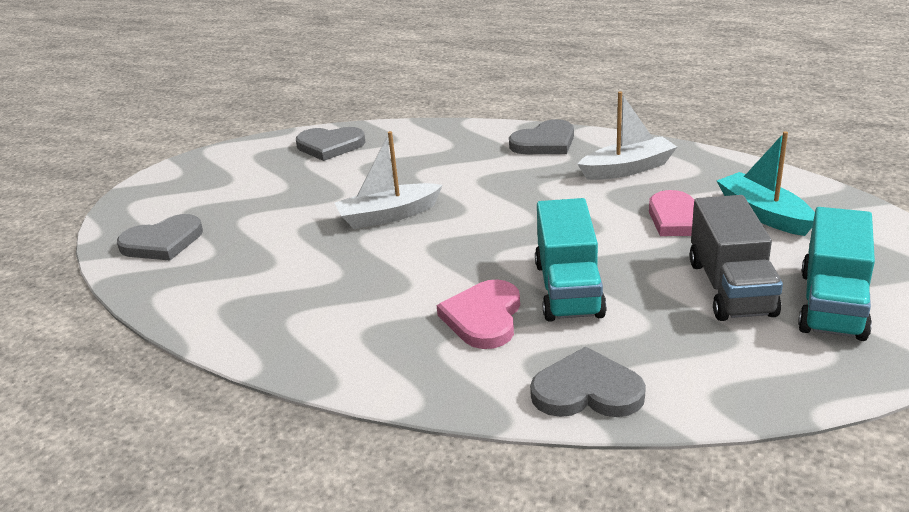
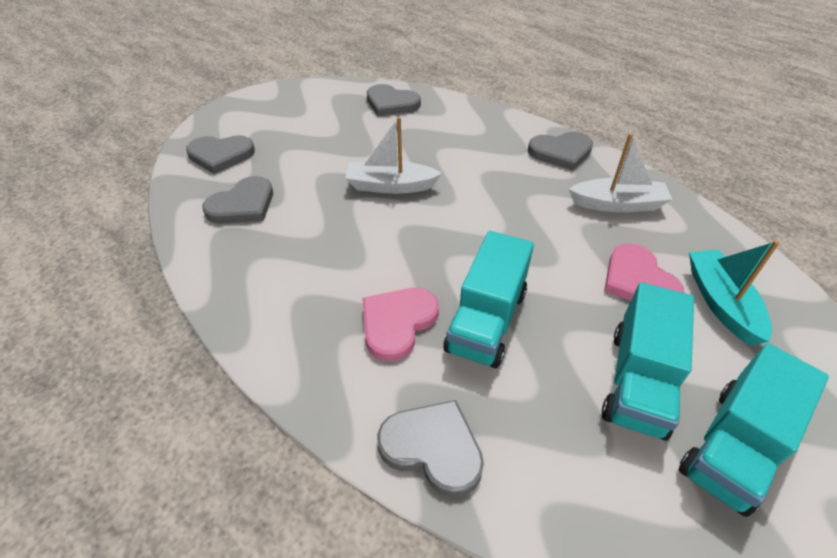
camera: 20 degrees right, 15 degrees up
grey truck [690,195,783,321] -> turquoise truck [602,282,694,440]
none -> grey heart [202,176,273,224]

